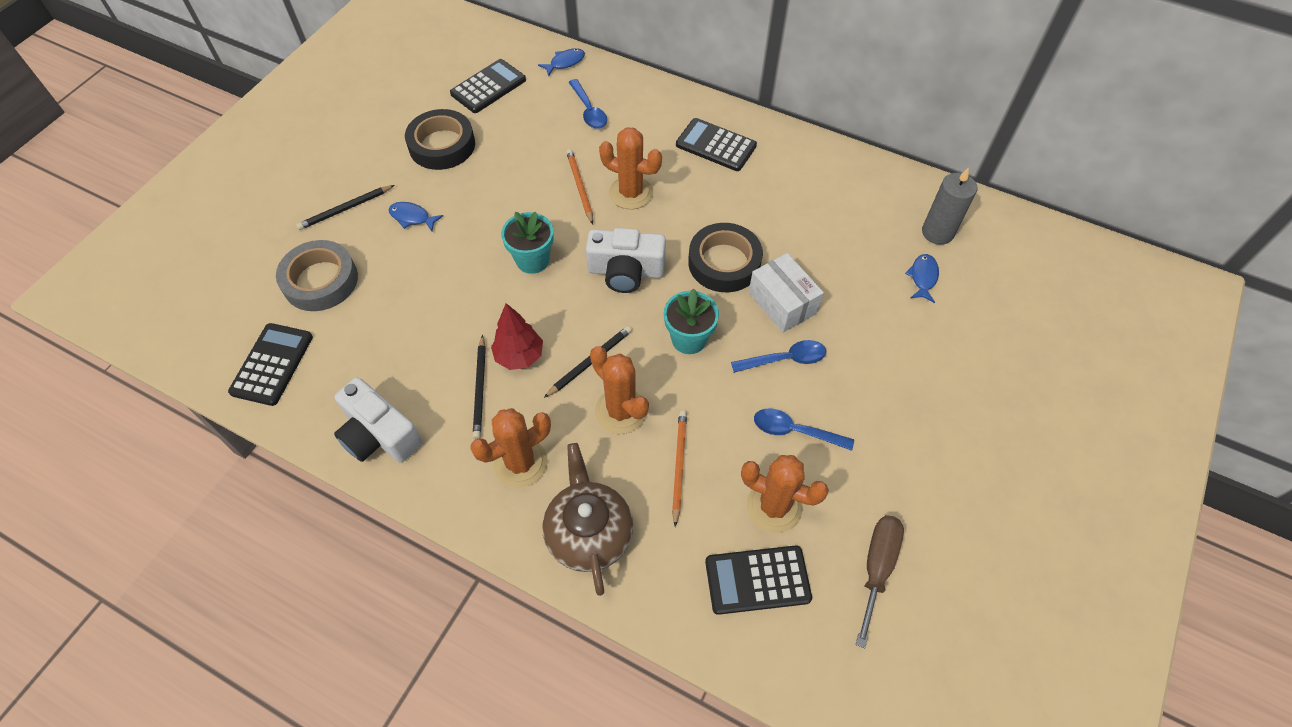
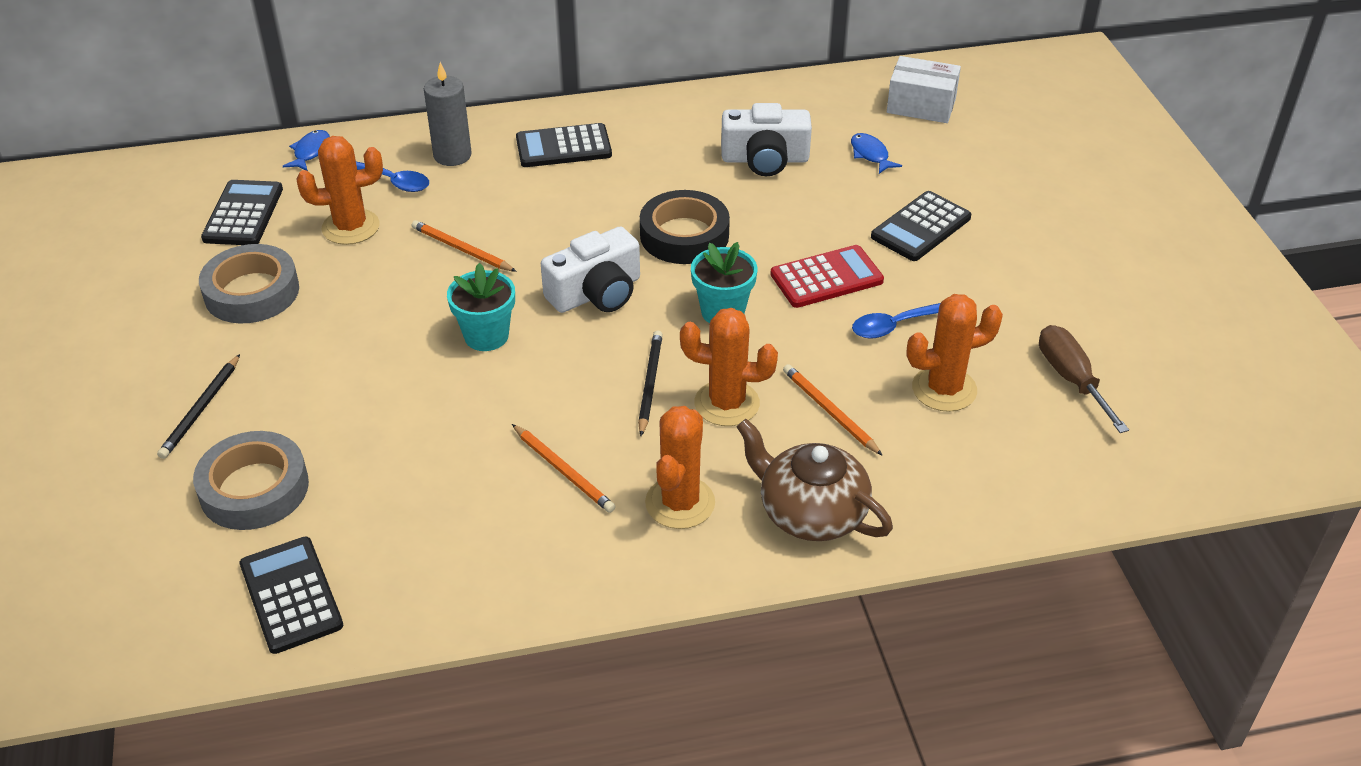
camera: 40 degrees left, 15 degrees down
white camera [334,377,422,463] -> white camera moved to [721,103,812,176]
blue fish [389,202,443,231] -> none
black tape [405,109,475,170] -> grey tape [199,244,299,323]
black pencil [473,335,486,439] -> orange pencil [512,424,616,513]
red tree [491,303,543,370] -> none
orange cactus [599,127,662,209] -> orange cactus moved to [297,136,383,245]
black calculator [705,545,812,615] -> black calculator moved to [871,191,971,261]
blue spoon [731,340,826,373] -> red calculator [770,245,884,308]
white box [749,253,824,333] -> white box moved to [887,56,961,123]
grey candle [922,167,977,245] -> grey candle moved to [424,62,472,166]

